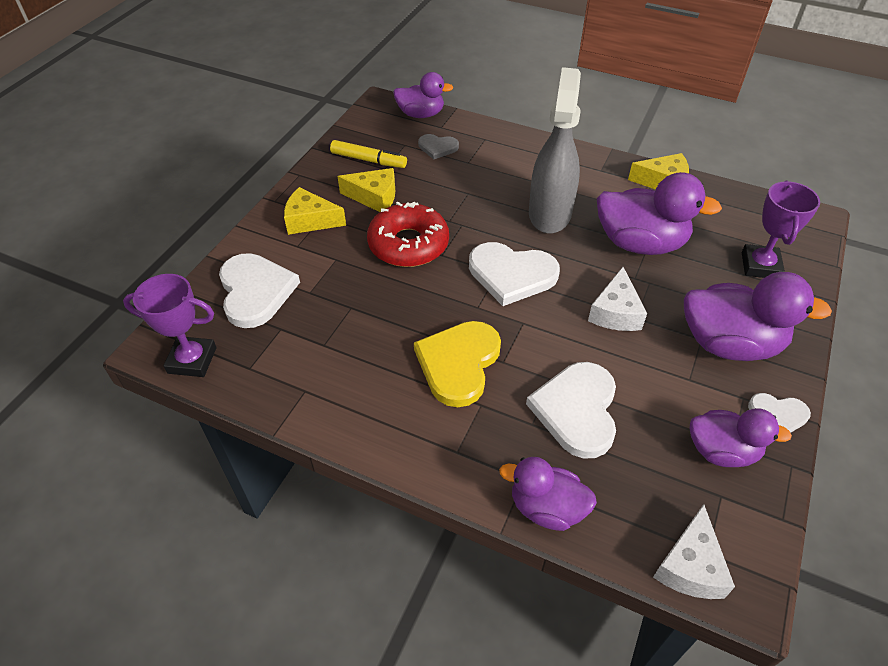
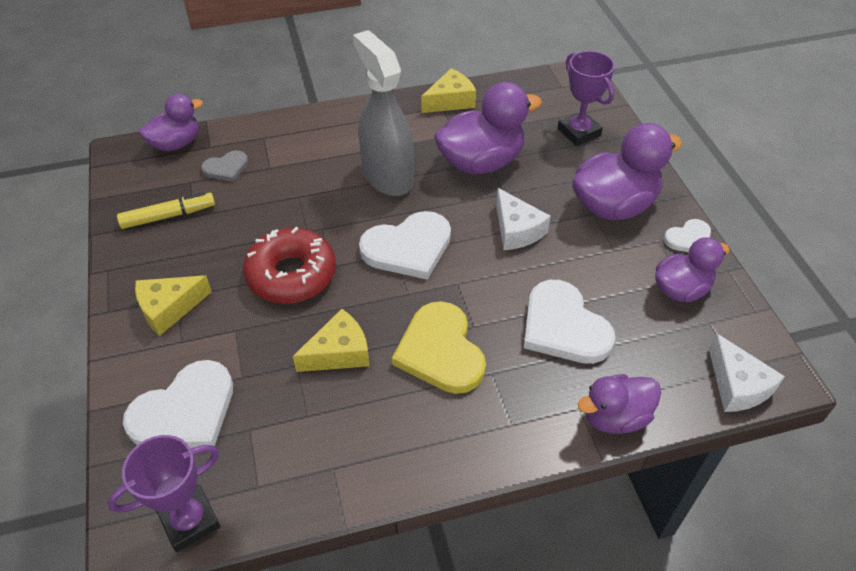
camera: 40 degrees left, 0 degrees up
white heart [219,253,300,328] -> white heart turned 105 degrees clockwise [123,360,233,448]
yellow cheese [338,168,395,212] -> yellow cheese moved to [293,309,370,372]

